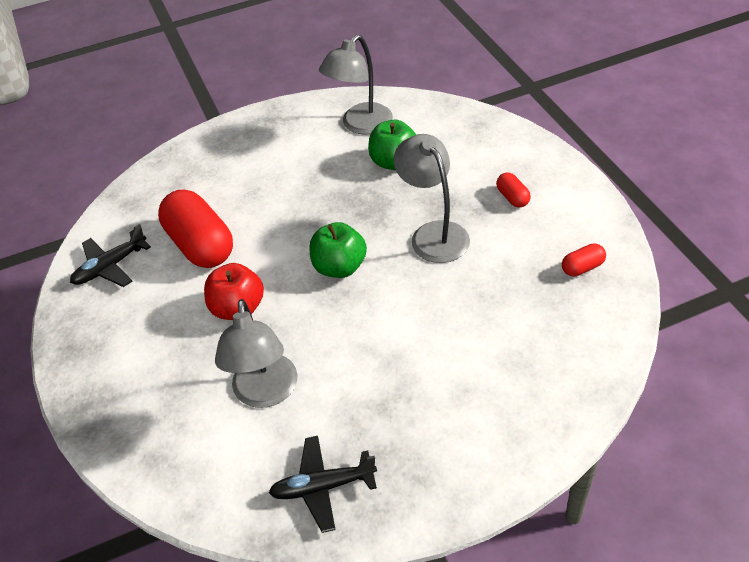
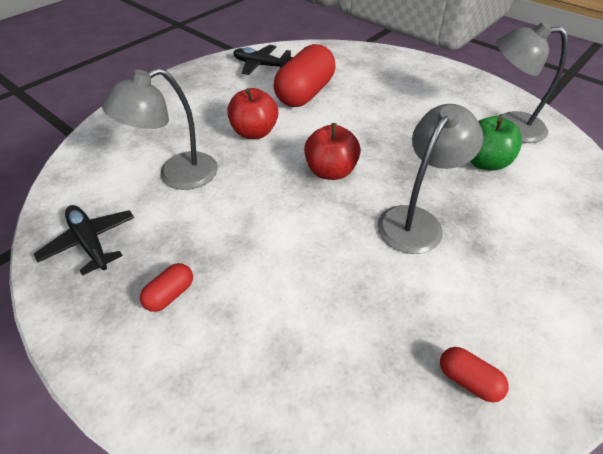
camera: 60 degrees right, 0 degrees up
green apple [309,222,367,278] -> red apple [304,123,361,180]
red capsule [496,172,531,207] -> red capsule moved to [140,263,193,312]

